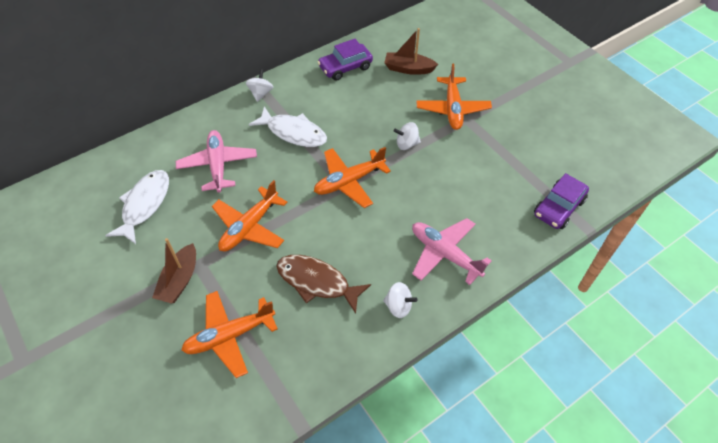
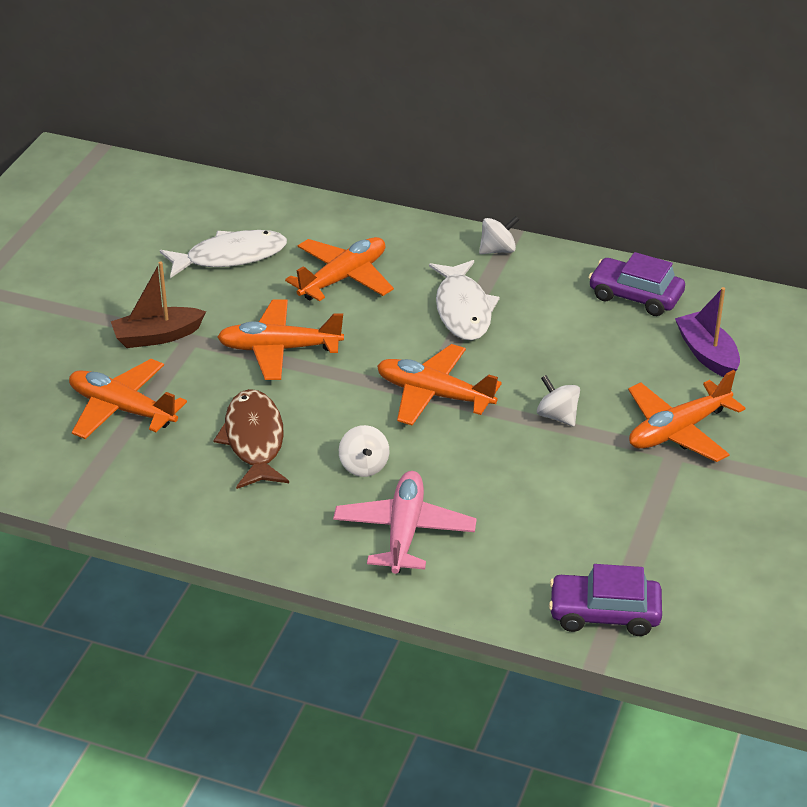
camera: 55 degrees right, 15 degrees down
pink plane [176,130,257,193] -> orange plane [285,237,394,301]
white spinning top [383,282,417,318] -> white spinning top moved to [339,425,389,477]
brown boat [384,28,438,75] -> purple boat [675,287,740,377]

